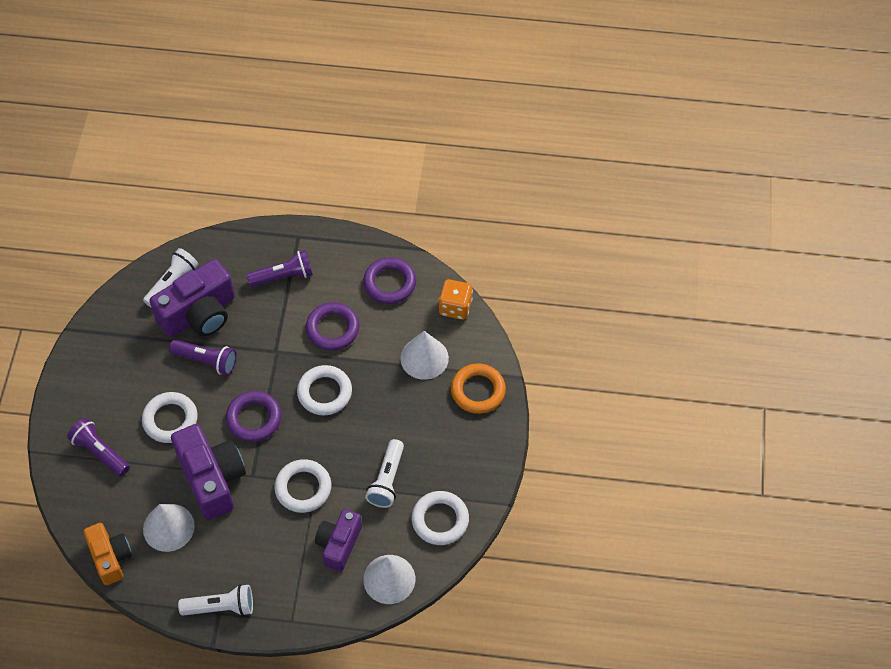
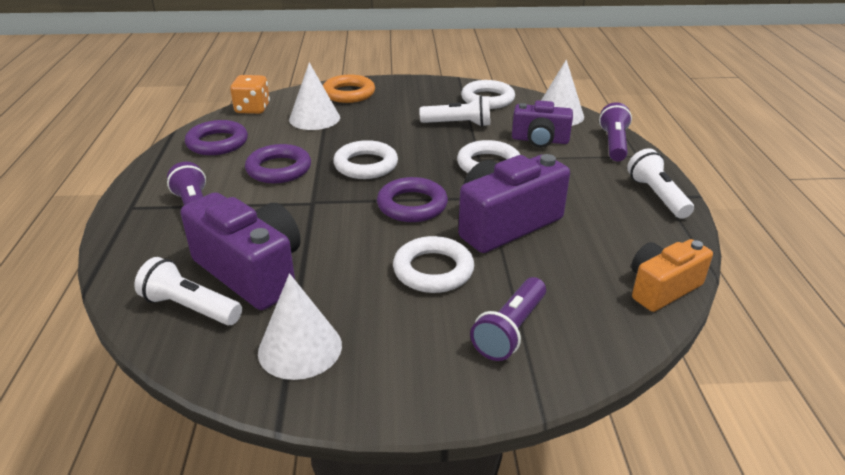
camera: 100 degrees left, 25 degrees down
white cone [143,504,195,552] -> white cone moved to [258,273,342,380]
purple flashlight [169,339,237,375] -> purple flashlight moved to [599,102,632,161]

